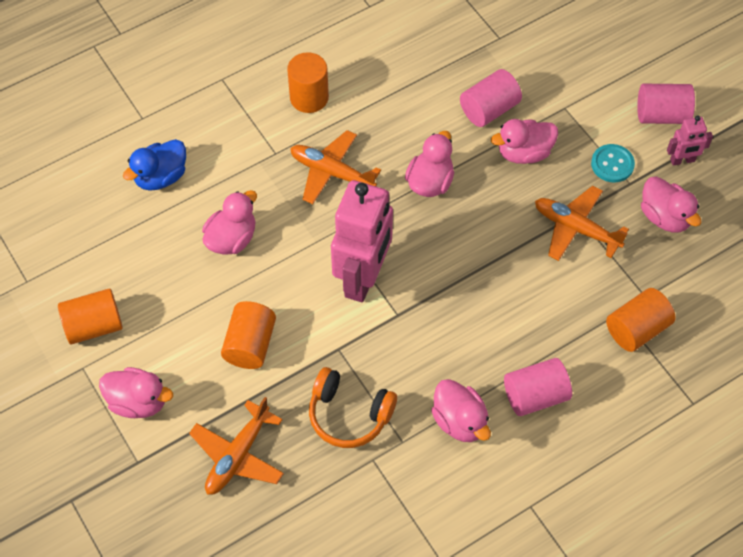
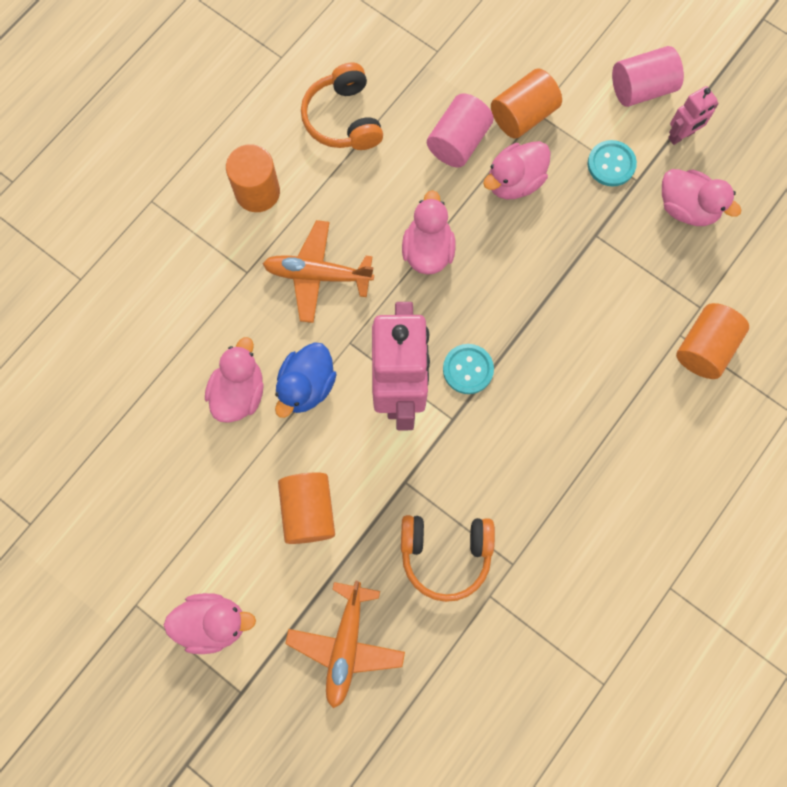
camera: 20 degrees left, 15 degrees up
orange cylinder [58,289,123,344] -> orange cylinder moved to [491,69,562,139]
blue duck [123,139,186,191] -> blue duck moved to [275,342,337,418]
pink duck [431,379,491,442] -> none
pink cylinder [504,358,572,416] -> none
orange plane [535,186,629,261] -> none
none -> orange headphones [301,63,383,150]
none -> turquoise button [443,344,494,394]

